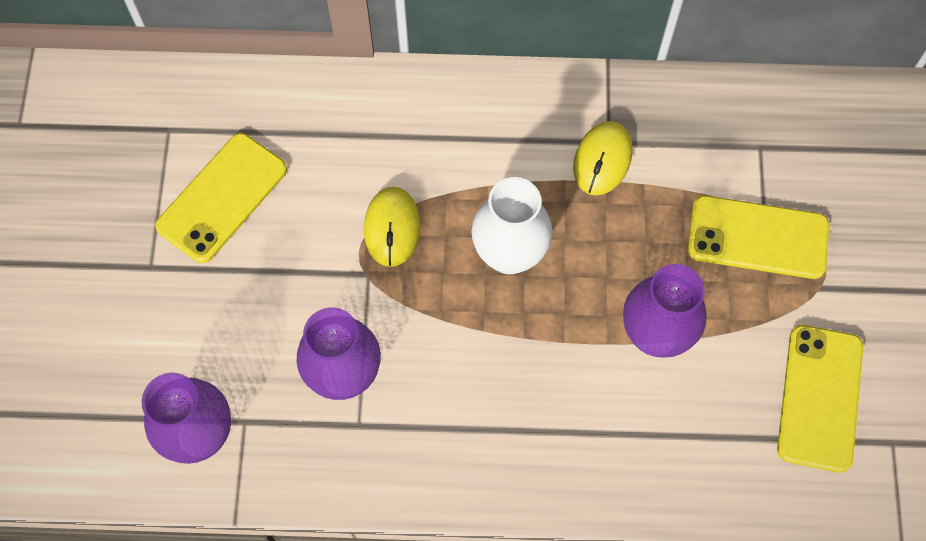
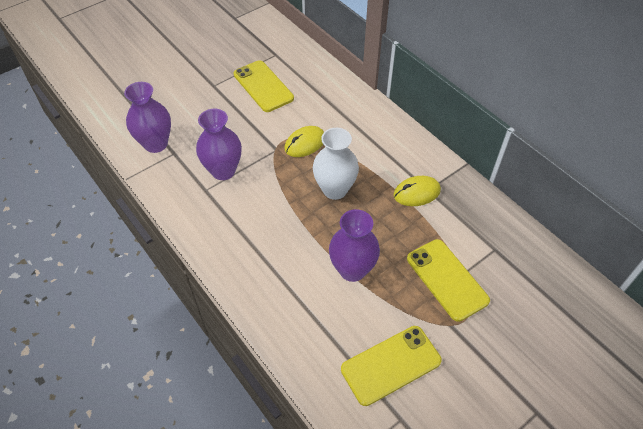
camera: 50 degrees right, 15 degrees down
yellow phone [155,133,287,263] -> yellow phone turned 60 degrees clockwise [234,60,294,112]

